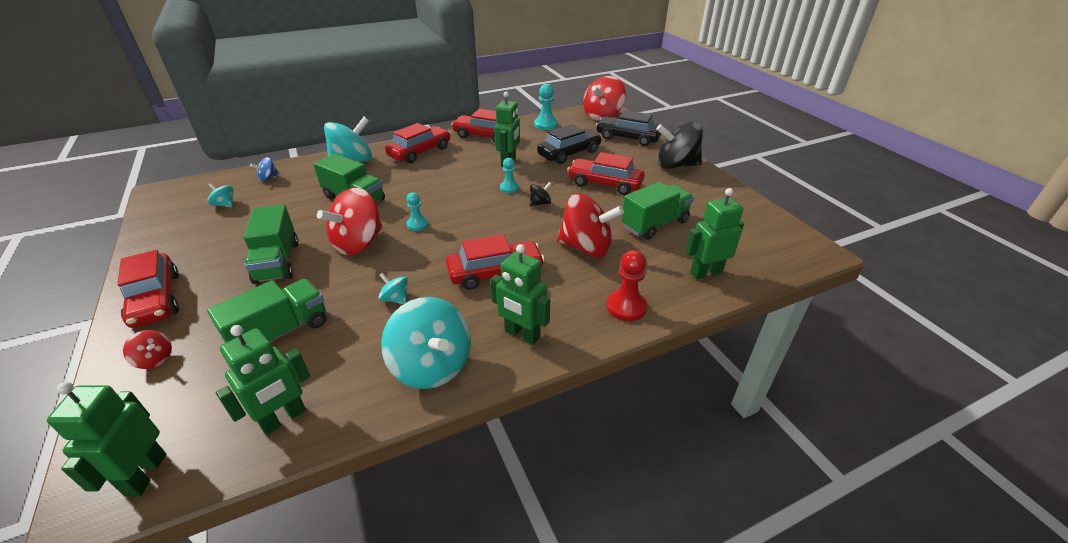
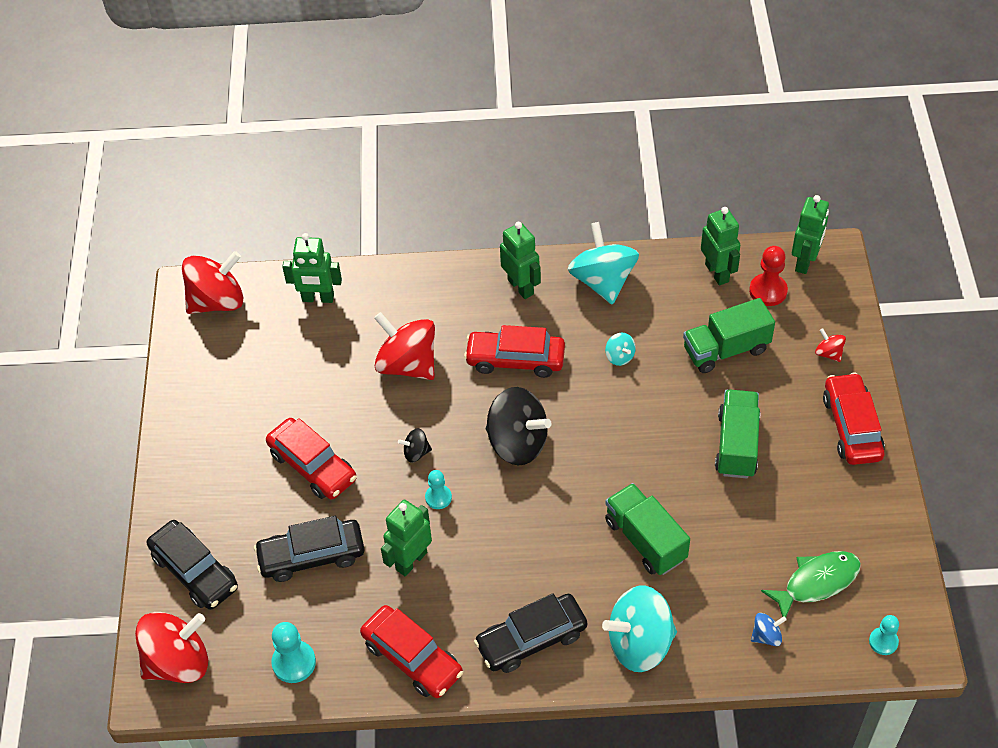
camera: 155 degrees left, 15 degrees up
turquoise spinning top [208,183,234,208] -> green fish [761,551,861,617]
green robot [216,325,310,435] -> green robot turned 90 degrees clockwise [701,207,740,285]
red spinning top [317,188,383,255] -> red spinning top moved to [182,251,243,314]
red car [385,123,451,163] -> black car [474,593,587,673]
turquoise pawn [407,192,429,231] -> turquoise pawn moved to [869,615,899,655]
red pawn [606,250,647,321] -> red pawn moved to [749,246,788,306]
green truck [621,182,694,240] -> none
black spinning top [656,122,703,169] -> black spinning top moved to [486,387,551,465]

